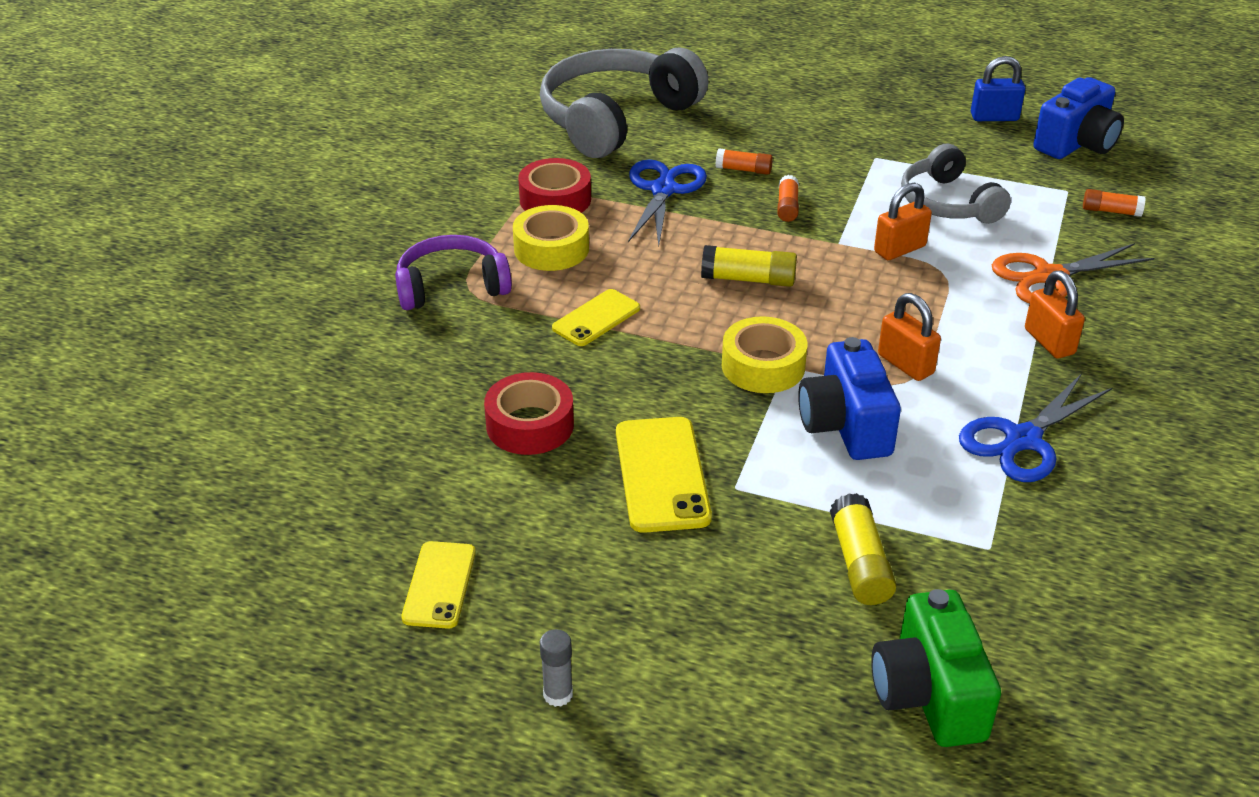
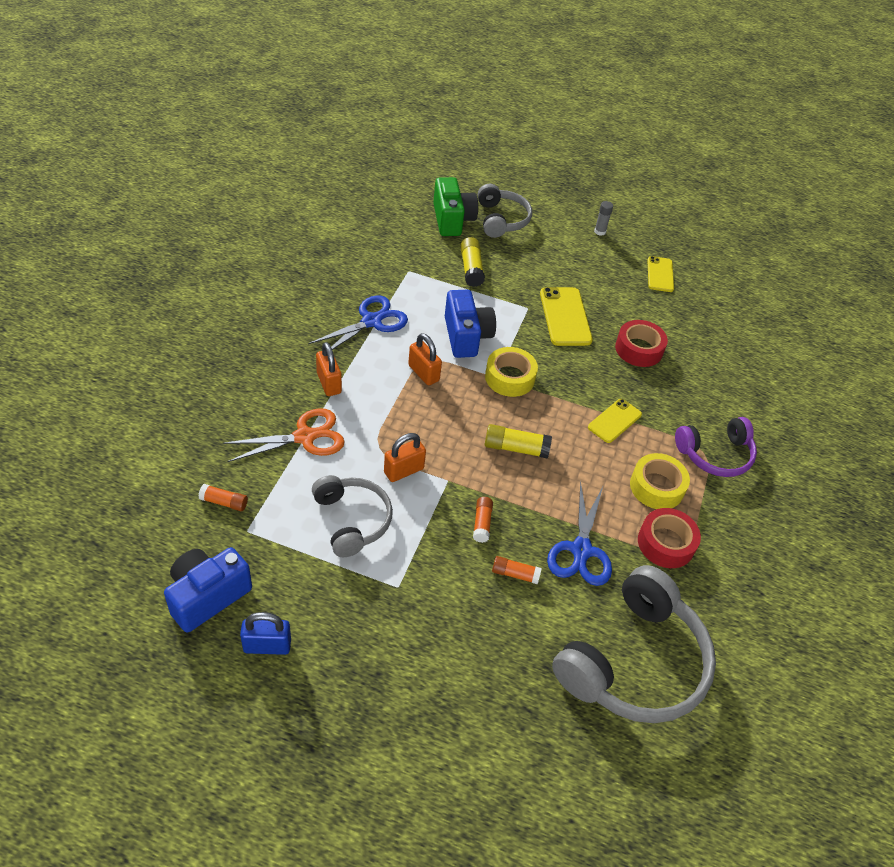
camera: 175 degrees right, 10 degrees up
none -> grey headphones [478,184,532,238]

